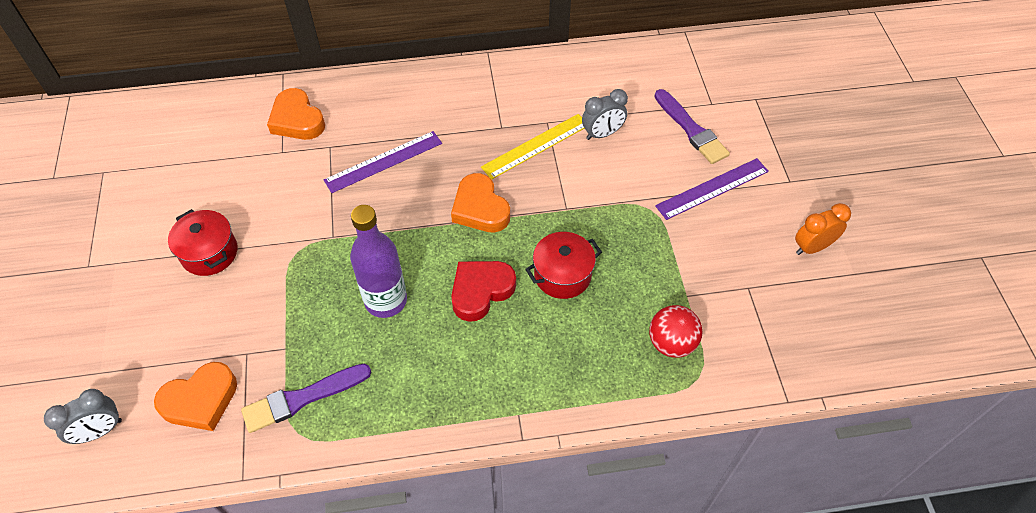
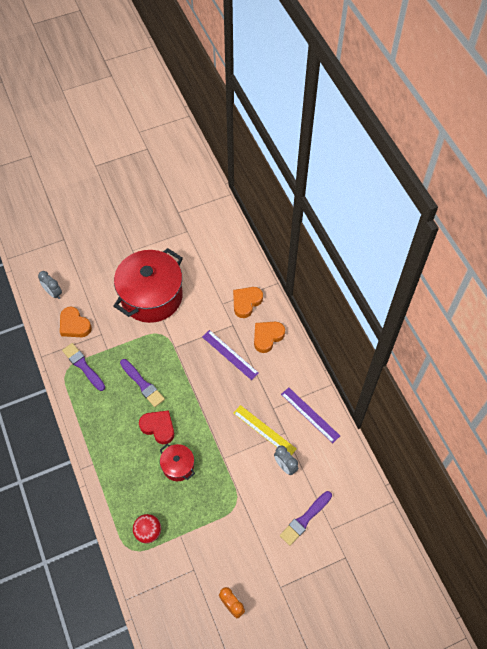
camera: 75 degrees right, 5 degrees up
red pot [168,209,237,276] -> red pot [114,248,183,323], size x2.17
purple bottle [350,205,407,318] -> purple brush [120,359,165,407]
orange heart [451,173,510,233] -> orange heart moved to [254,322,285,353]
purple ruler [655,158,769,220] -> purple ruler moved to [281,387,340,443]

